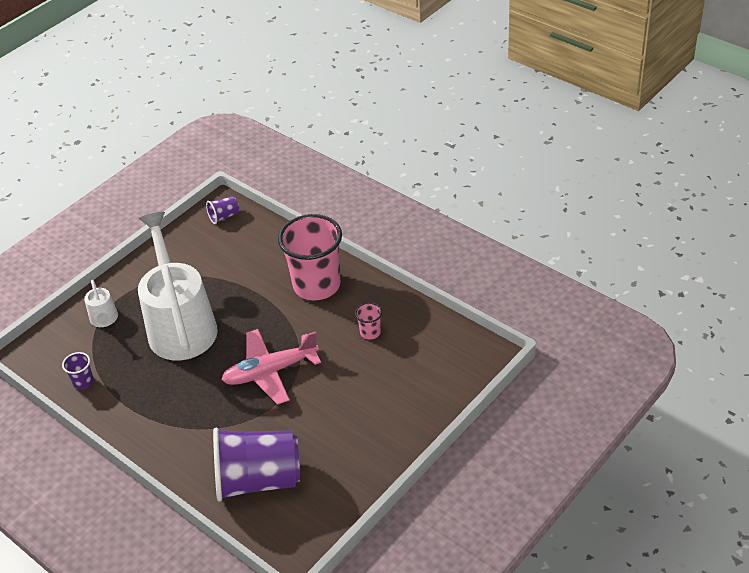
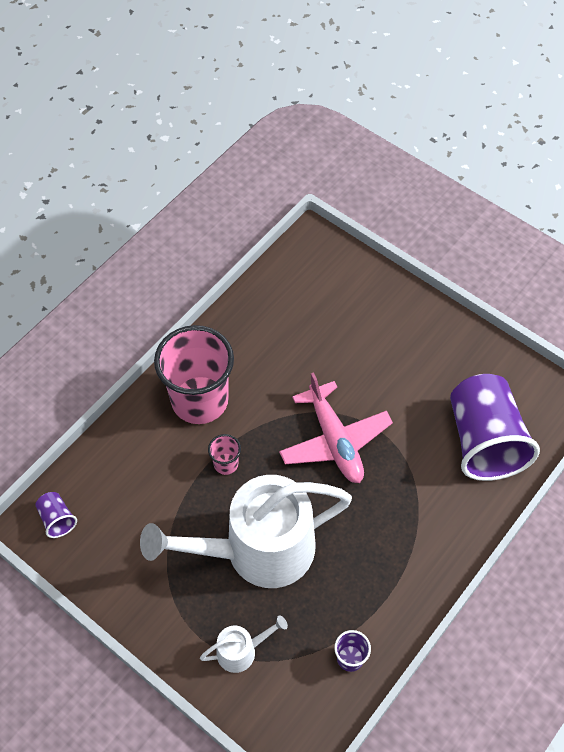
camera: 95 degrees left, 15 degrees up
pink cup [355,302,382,339] -> pink cup moved to [208,434,241,475]

